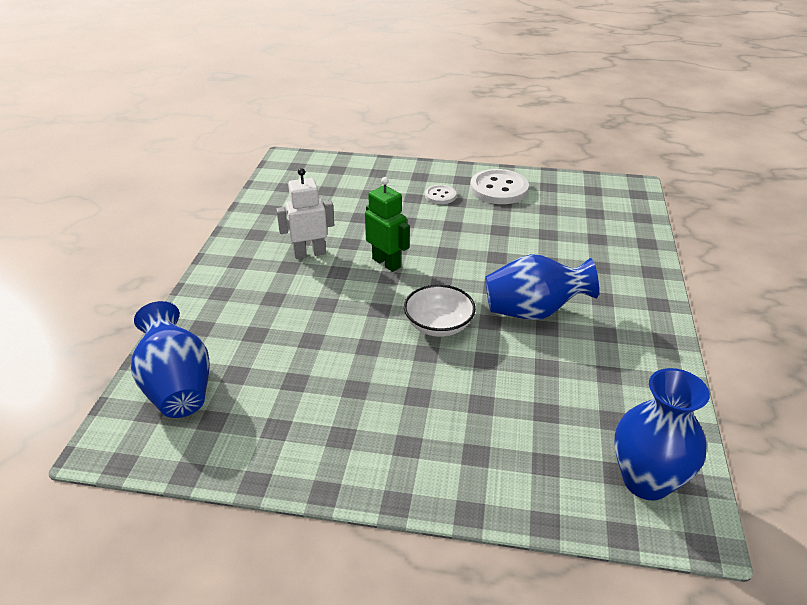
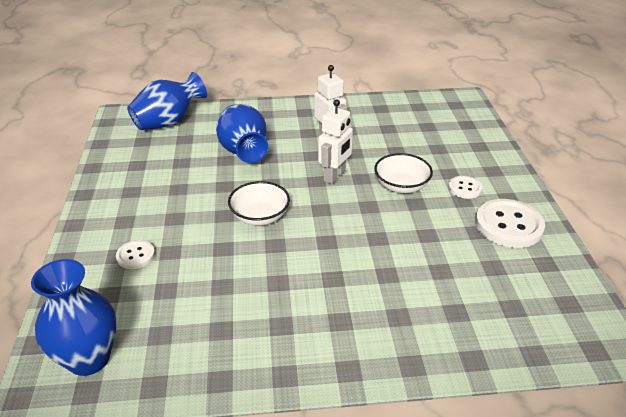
camera: 75 degrees right, 0 degrees up
green robot [365,177,410,272] -> white robot [318,99,353,184]
blue vase [485,254,599,320] -> blue vase moved to [216,104,268,163]
none -> white button [116,240,155,269]
none -> white bowl [374,153,433,193]

